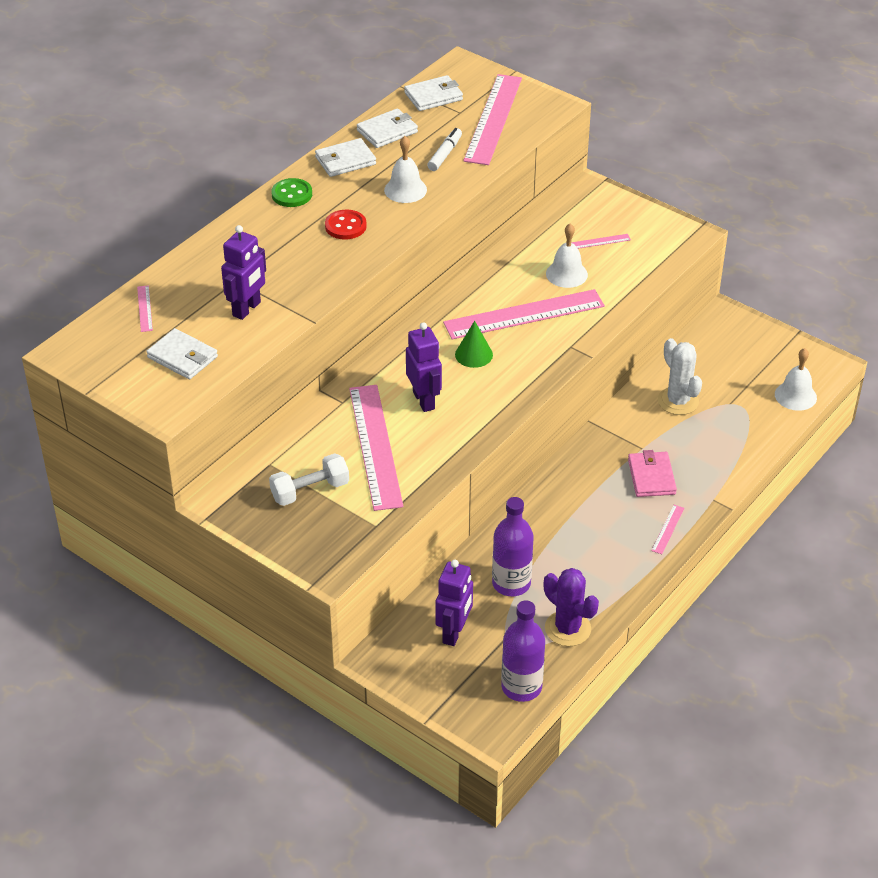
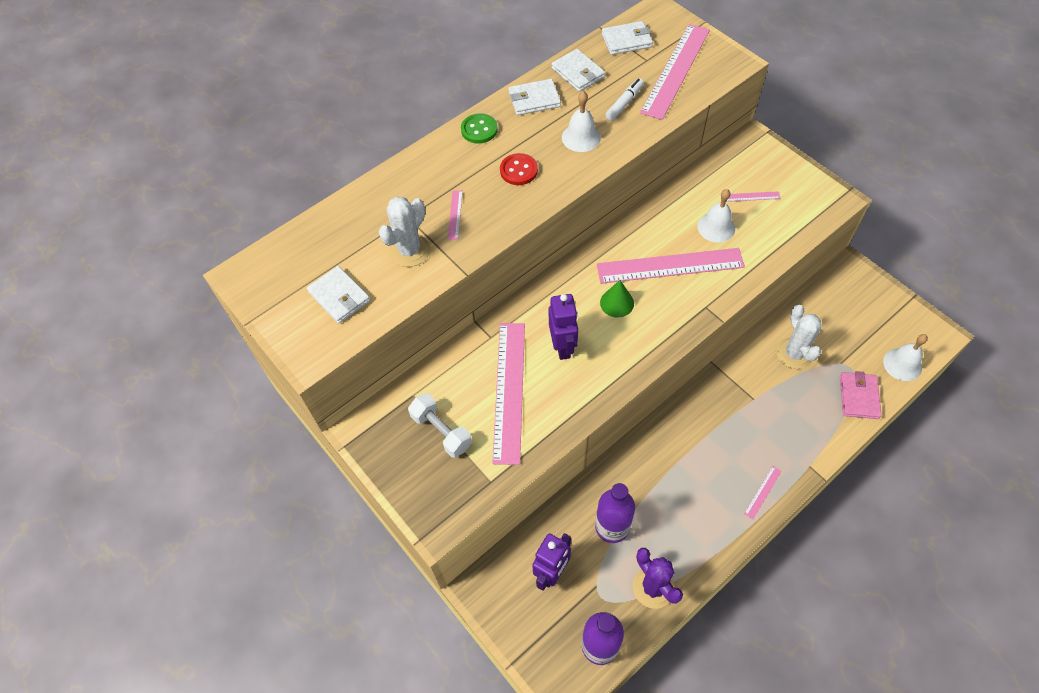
camera: 15 degrees right, 15 degrees up
pink ruler [137,285,153,332] -> pink ruler moved to [448,190,463,240]
purple robot [221,225,266,320] -> white cactus [378,197,430,267]
white dumbbell [269,453,349,506] -> white dumbbell turned 60 degrees clockwise [408,393,472,458]
white wallet [357,108,418,148] -> white wallet turned 75 degrees clockwise [552,49,605,92]
pink wallet [628,450,677,497] -> pink wallet moved to [840,371,882,419]

